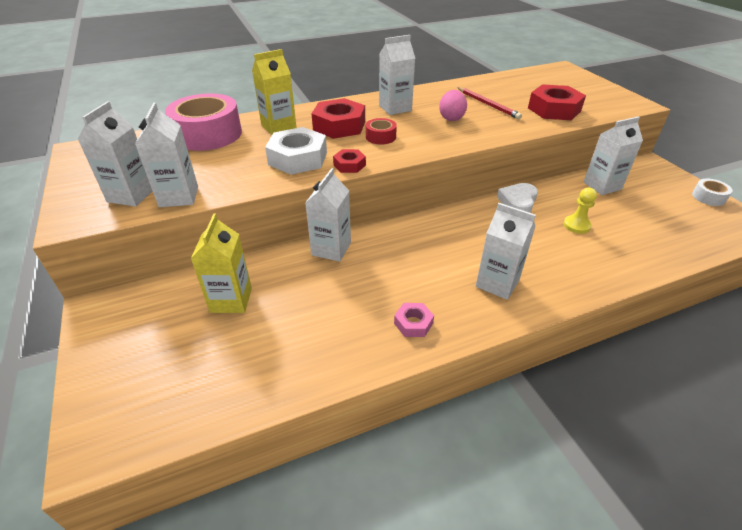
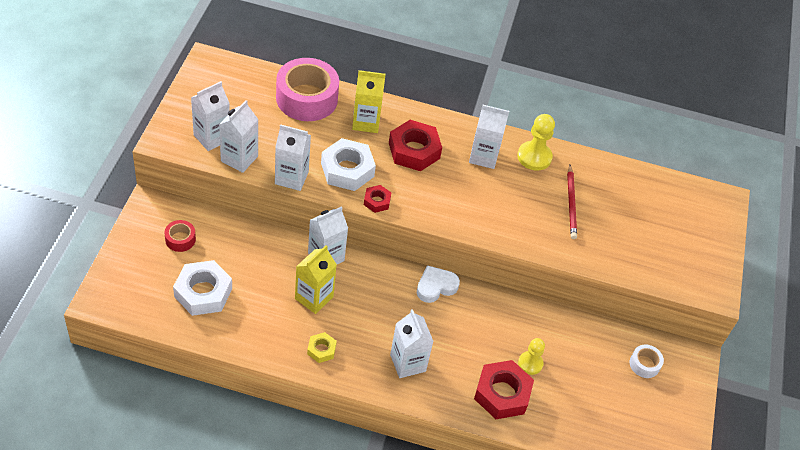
camera: 30 degrees right, 10 degrees up
yellow carton [191,213,252,313] -> yellow carton moved to [295,245,337,314]
red tape [366,118,397,145] -> red tape moved to [165,220,196,252]
pink nut [394,303,434,337] -> yellow nut [307,332,337,363]
pink egg [439,90,467,121] -> none
white heart [497,183,538,213] -> white heart moved to [417,265,460,303]
red nut [528,84,586,120] -> red nut moved to [474,360,534,419]
white carton [584,116,643,195] -> white carton moved to [275,124,311,191]
white tape [692,179,733,206] -> white tape moved to [630,345,664,378]
none -> white nut [173,260,232,316]
none -> yellow pawn [517,114,555,171]

